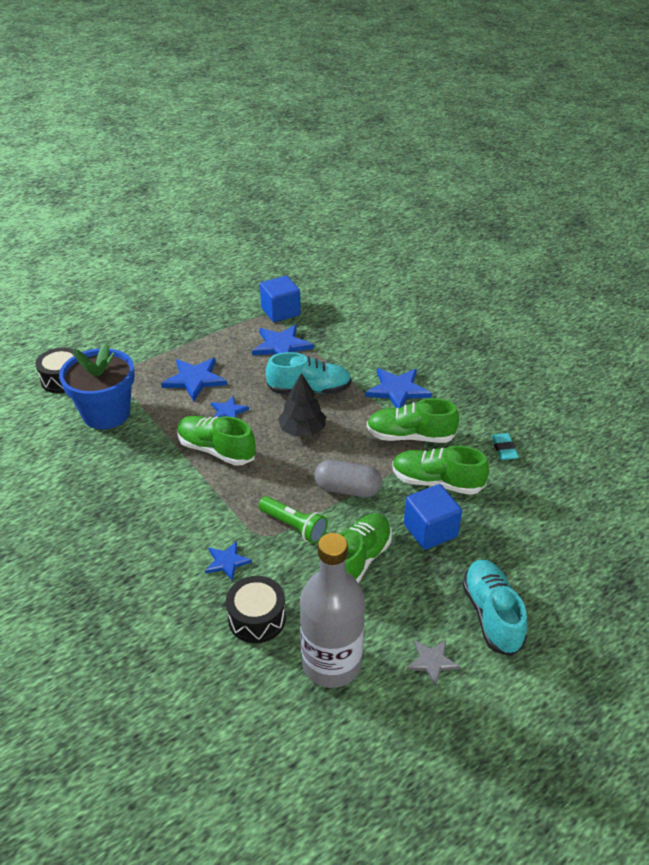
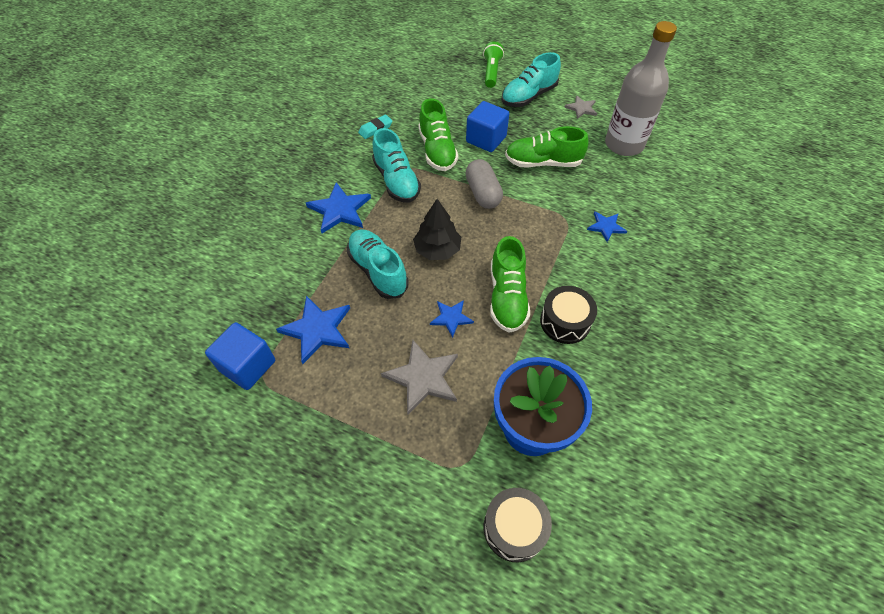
camera: 120 degrees left, 15 degrees up
blue star [161,358,227,402] -> grey star [381,340,458,414]
black drum [226,576,286,643] -> black drum moved to [540,286,597,344]
green flashlight [259,496,328,544] -> green flashlight moved to [483,42,504,88]
green shoe [367,398,459,443] -> turquoise shoe [372,128,421,203]

